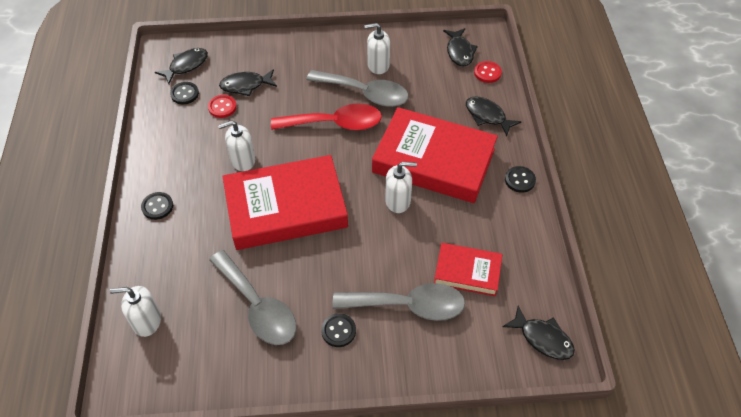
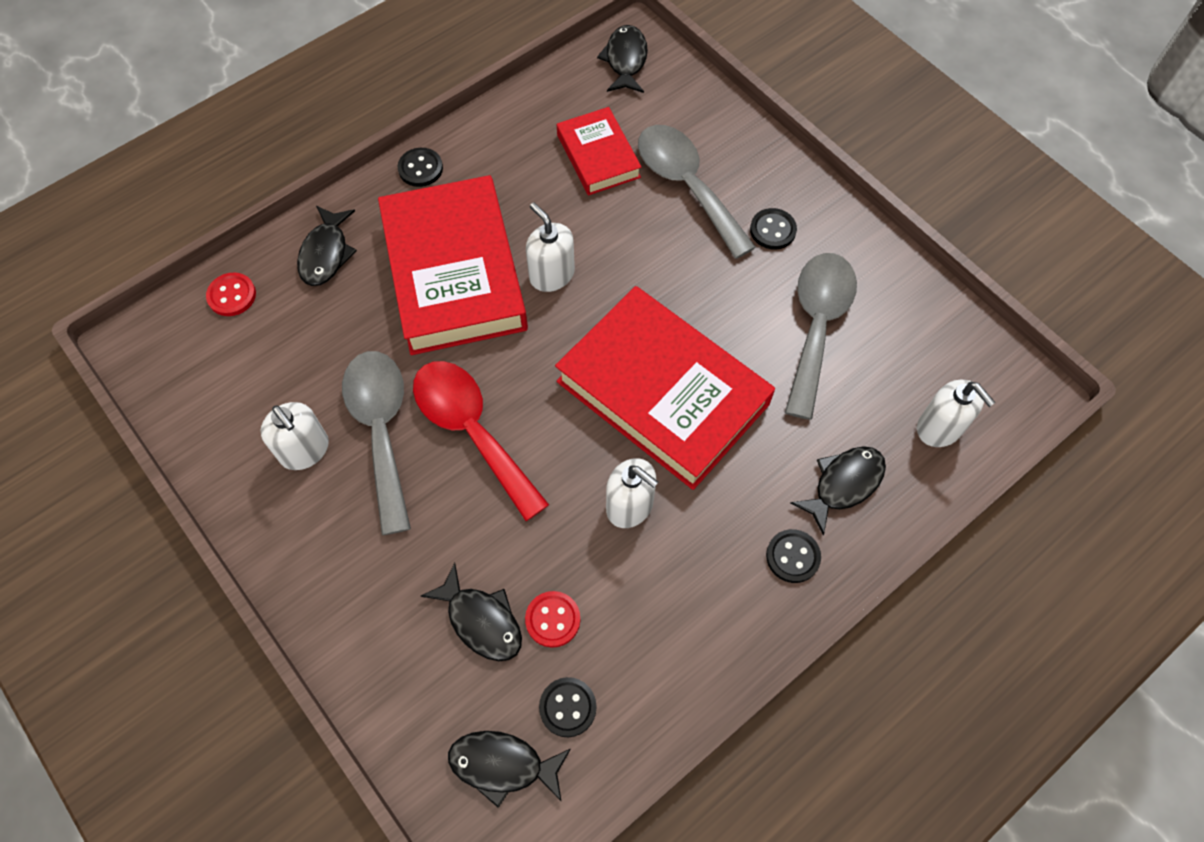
camera: 125 degrees left, 10 degrees up
black fish [443,28,478,67] -> black fish moved to [790,446,886,536]

